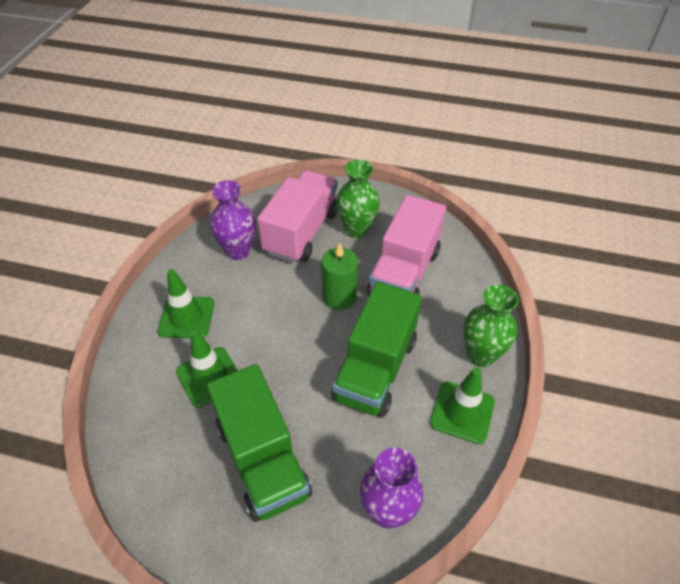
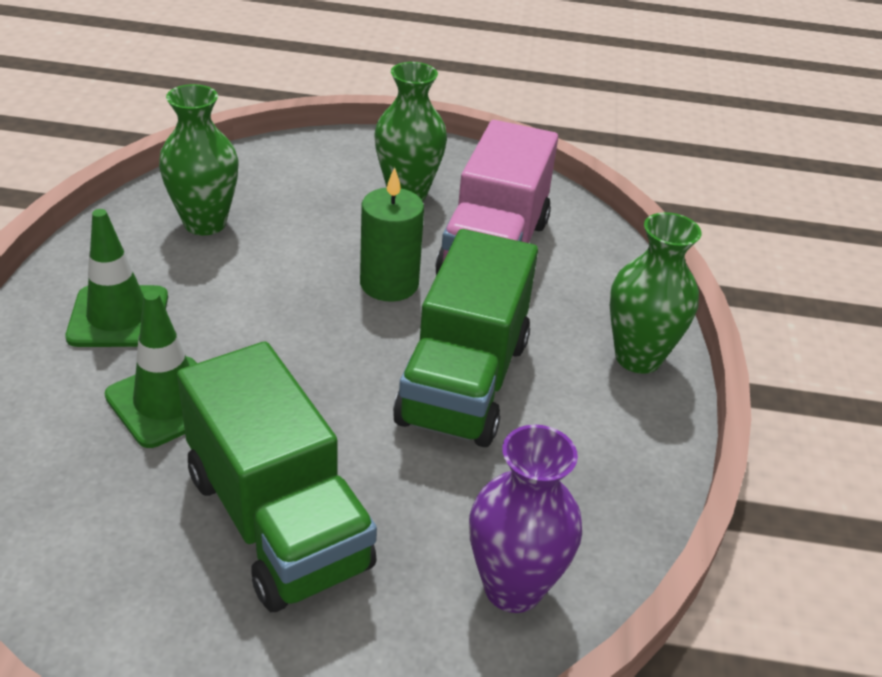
camera: 10 degrees left, 10 degrees down
purple vase [210,180,255,260] -> green vase [159,84,238,235]
pink truck [257,170,338,263] -> none
green traffic cone [430,368,495,444] -> none

